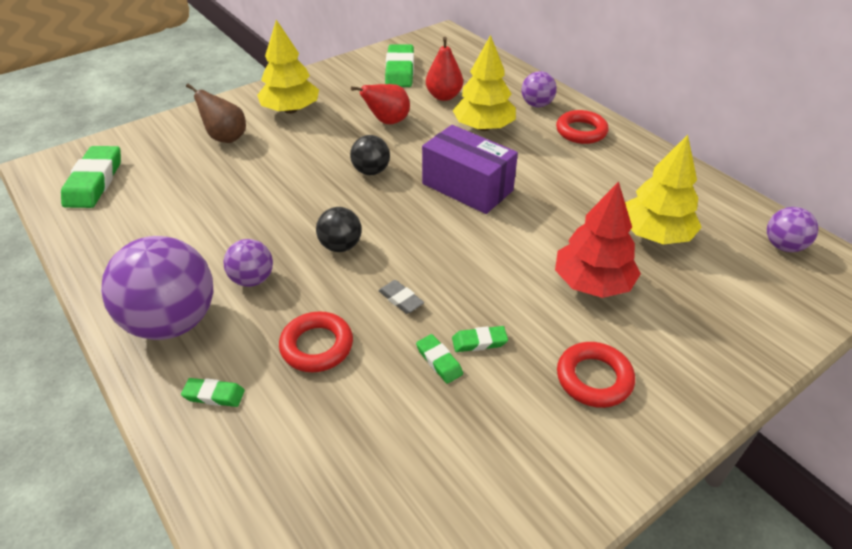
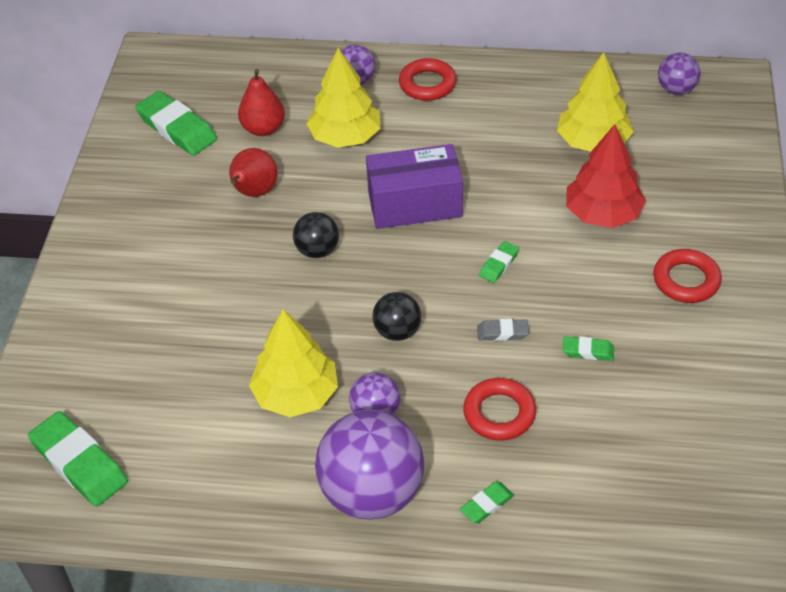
camera: 45 degrees left, 5 degrees up
brown pear [186,83,246,143] -> none
yellow tree [257,20,319,114] -> yellow tree moved to [249,309,338,417]
green eraser [452,326,508,352] -> green eraser moved to [479,241,519,283]

